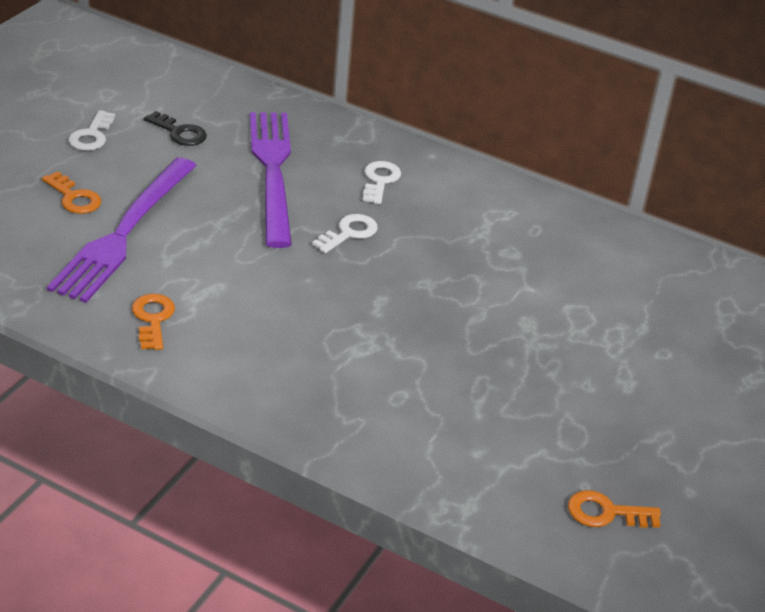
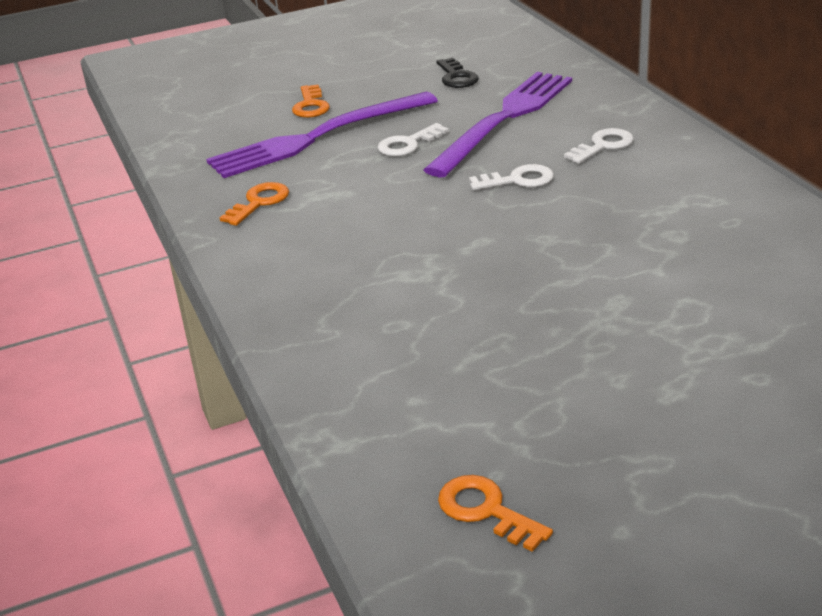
camera: 45 degrees right, 5 degrees down
white key [68,110,115,151] -> white key moved to [378,123,449,157]

